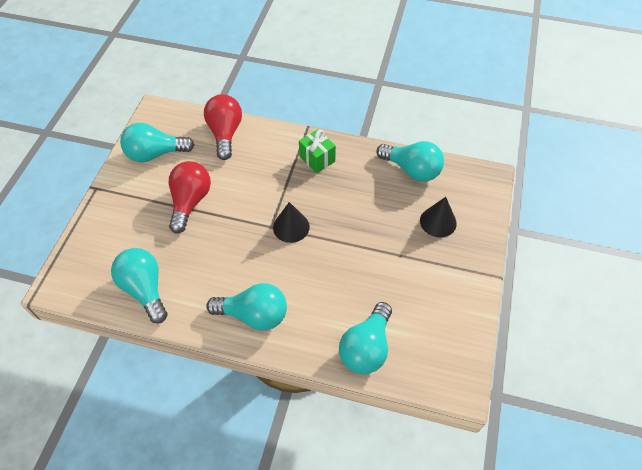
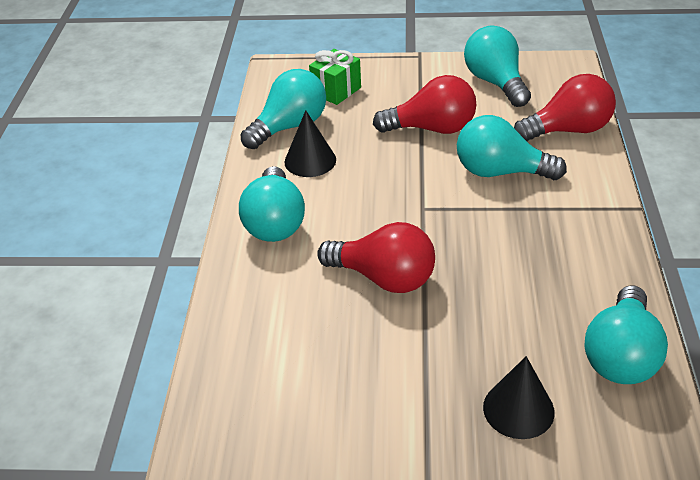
camera: 80 degrees right, 15 degrees down
black cone [273,202,310,243] -> black cone moved to [284,110,336,177]
green gift [299,129,336,173] -> green gift moved to [309,49,361,105]
turquoise light bulb [339,302,392,374] -> turquoise light bulb moved to [457,115,567,180]
none -> red light bulb [317,222,435,293]

